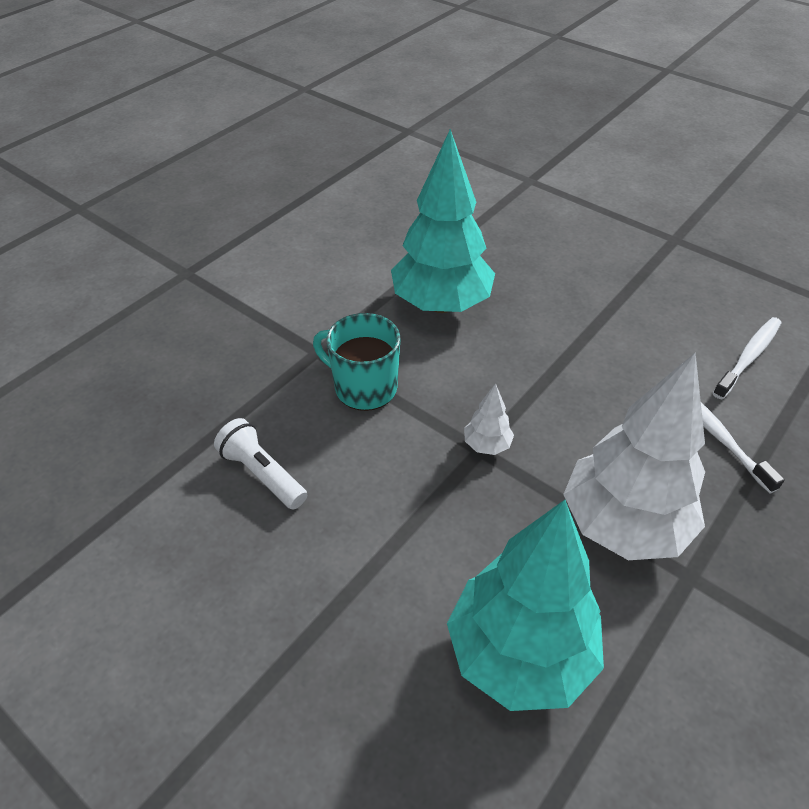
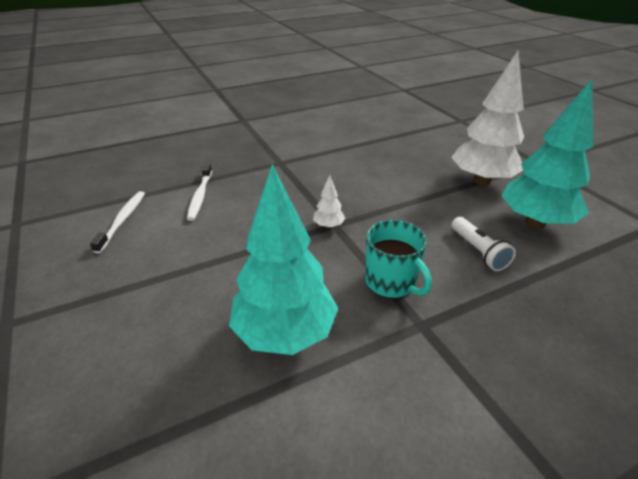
camera: 155 degrees left, 10 degrees down
turquoise tree [447,500,604,711] -> turquoise tree moved to [502,79,594,228]
white tree [563,352,705,560] -> white tree moved to [451,51,524,185]
white toothbrush [713,317,781,399] -> white toothbrush turned 120 degrees clockwise [90,191,145,253]

